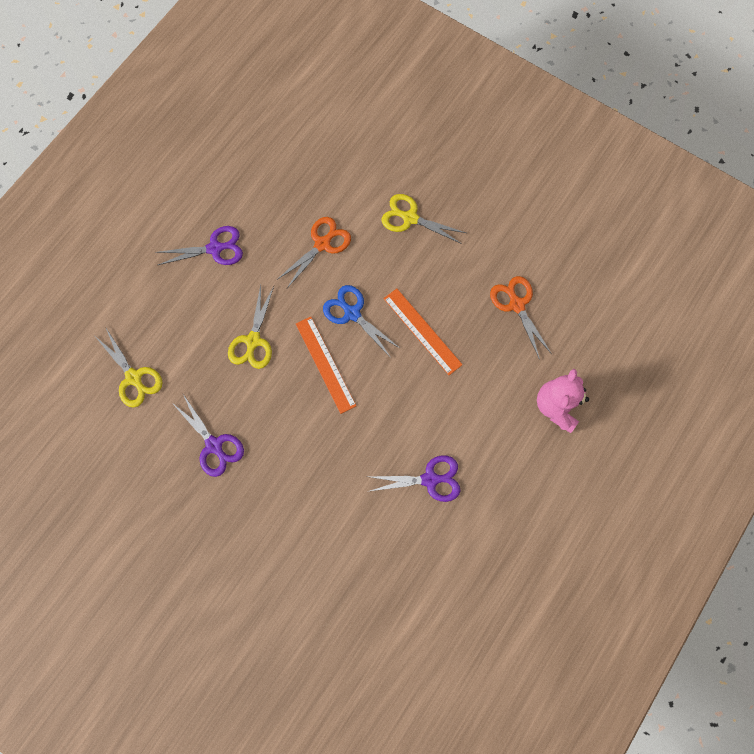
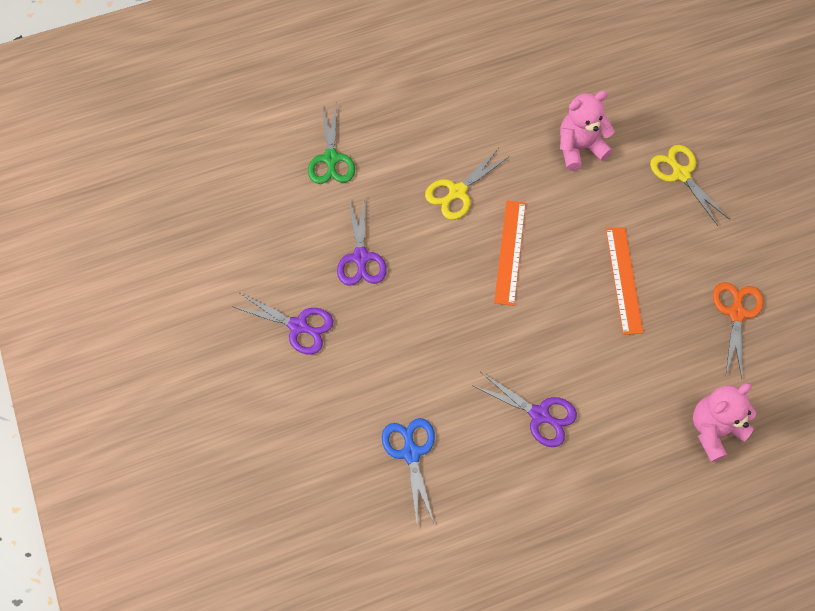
camera: 35 degrees right, 10 degrees down
yellow scissors [96,328,163,408] -> green scissors [308,102,355,184]
purple scissors [155,226,243,265] -> purple scissors moved to [234,293,333,354]
orange scissors [277,217,351,288] -> pink teddy bear [560,91,615,171]
blue scissors [323,285,401,358] -> blue scissors moved to [382,418,435,523]

